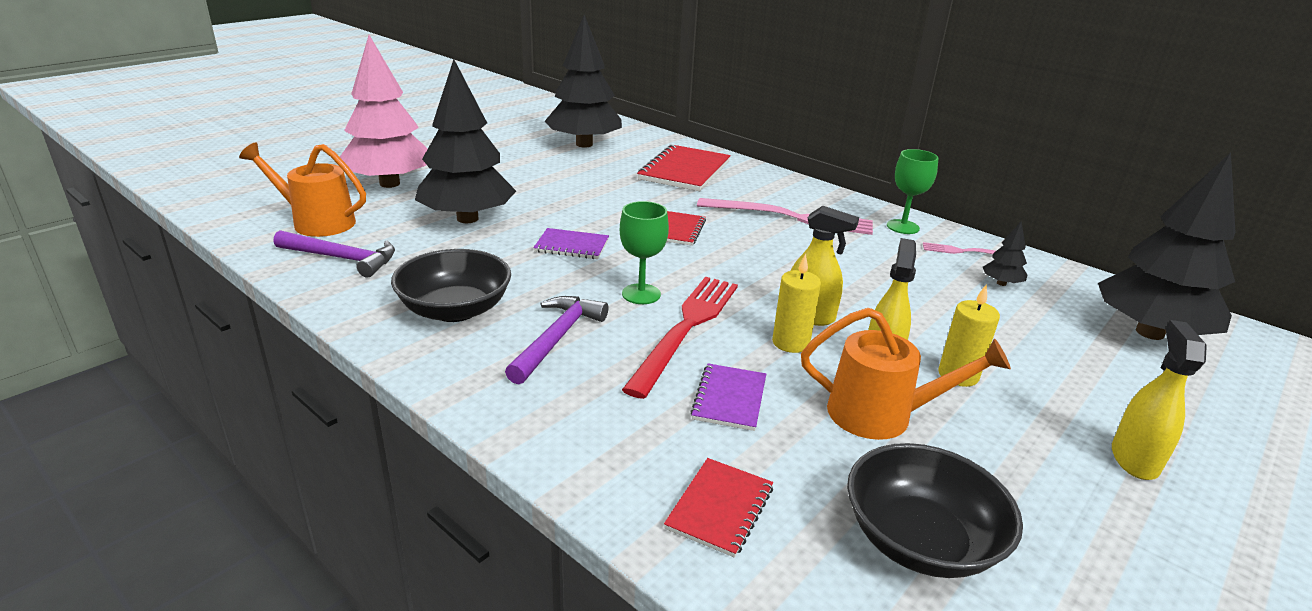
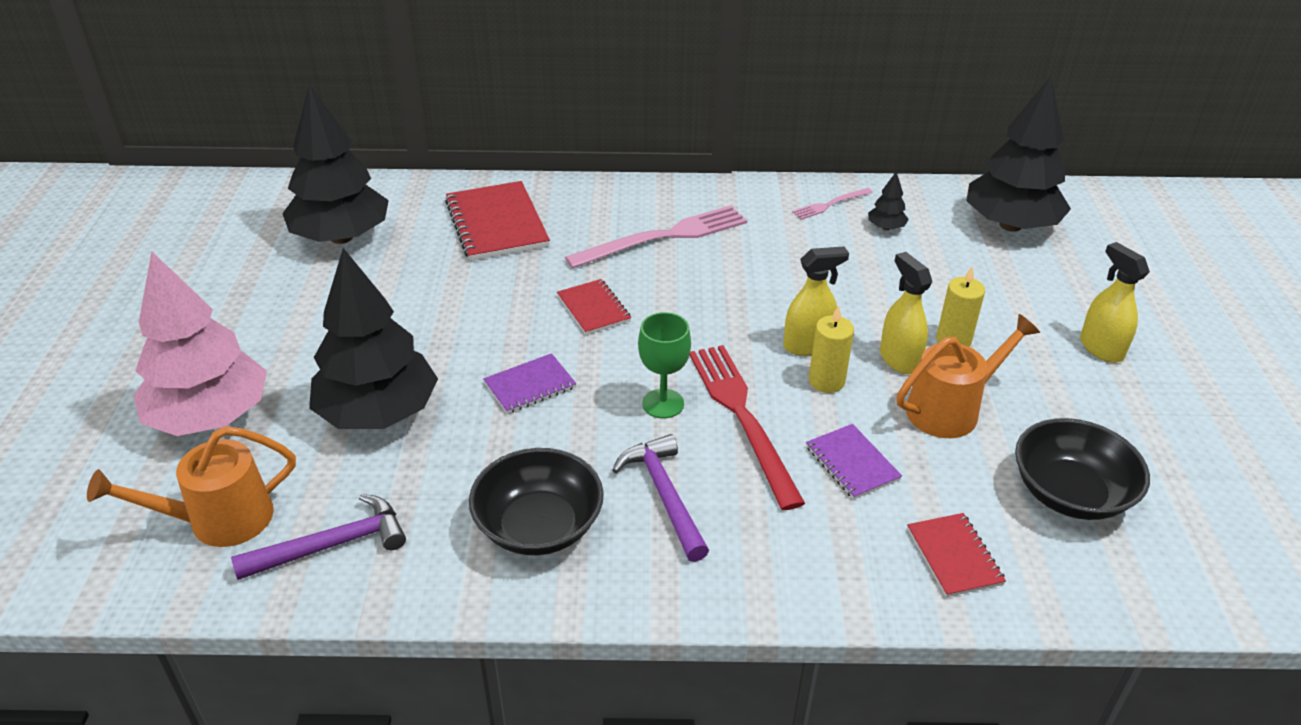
camera: 40 degrees left, 10 degrees up
green goblet [887,149,938,234] -> none

